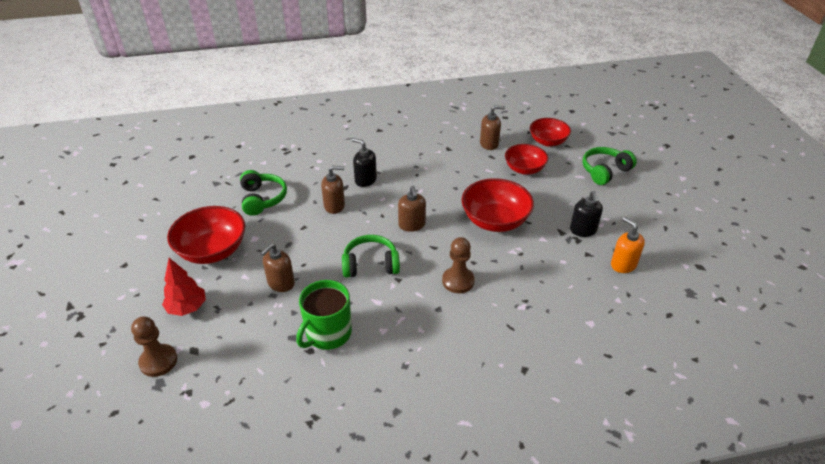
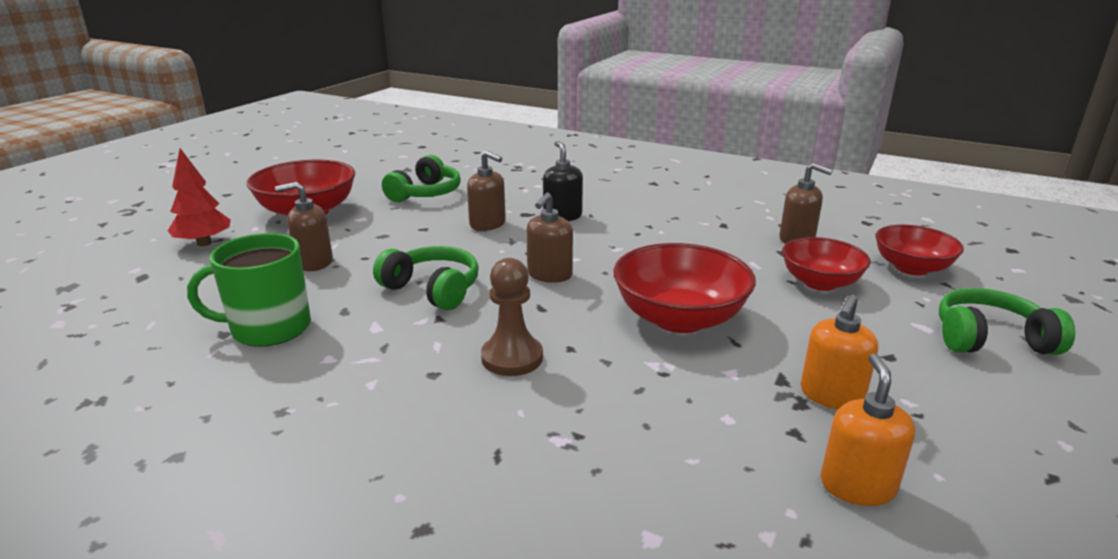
camera: 40 degrees right, 15 degrees down
brown pawn [131,316,177,377] -> none
black soap dispenser [570,191,603,237] -> orange soap dispenser [801,294,878,409]

